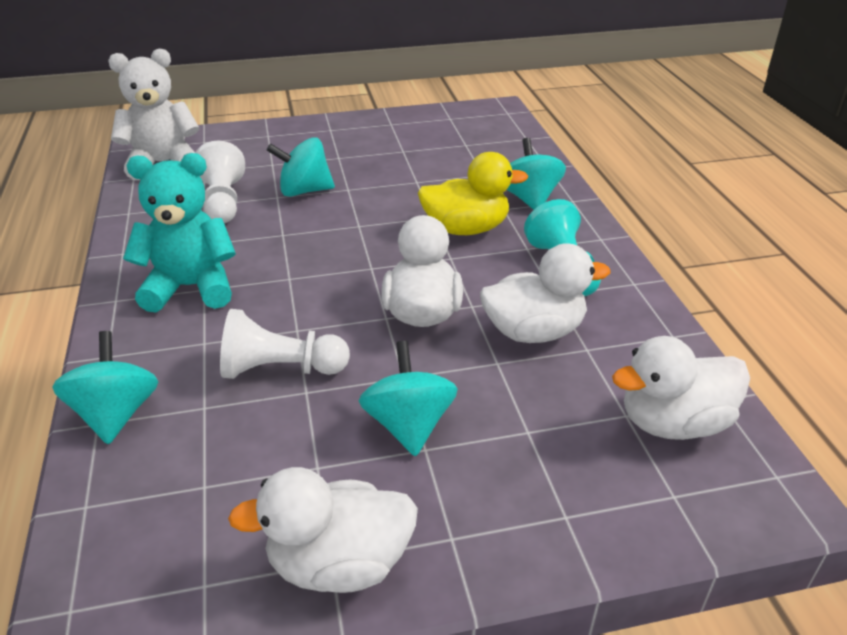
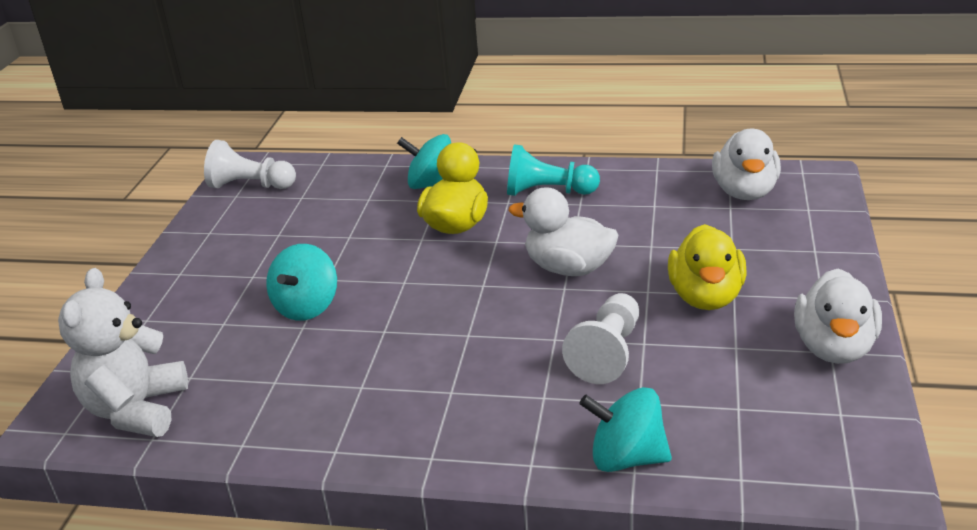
camera: 65 degrees left, 5 degrees down
turquoise teddy bear [123,153,236,312] -> none
white pawn [195,141,245,223] -> white pawn moved to [204,140,296,189]
turquoise spinning top [359,341,458,457] -> yellow duck [668,224,747,310]
white duck [480,243,610,343] -> none

